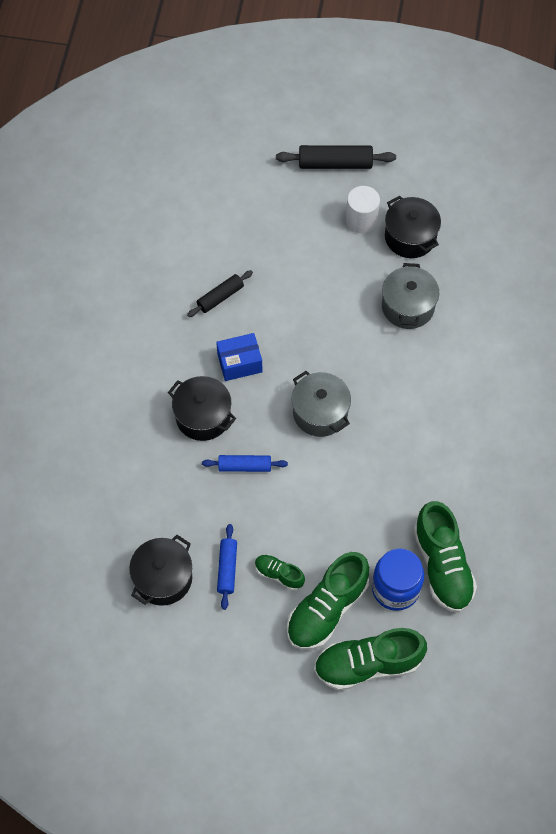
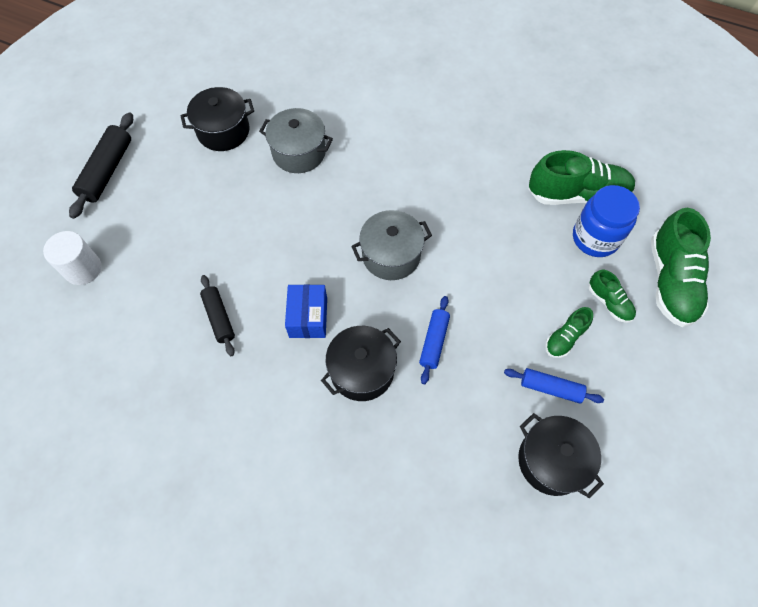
camera: 75 degrees left, 0 degrees up
green shoe [287,552,369,650] -> green shoe [588,270,636,323], size x0.51
white cylinder [346,186,380,233] -> white cylinder moved to [43,231,101,285]

